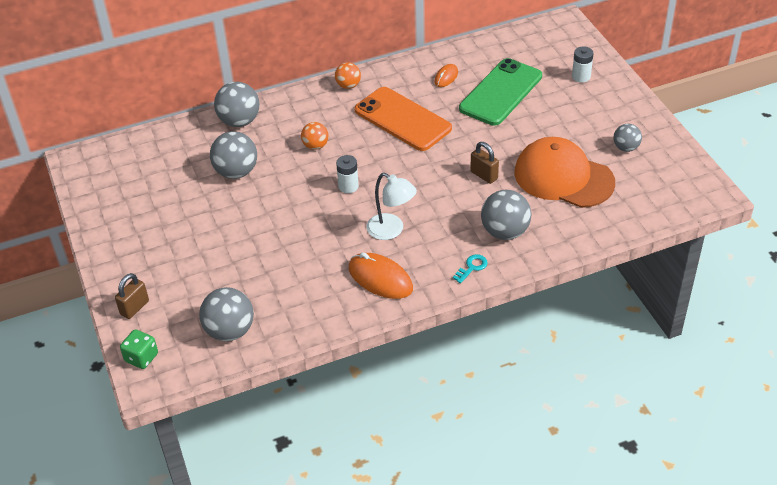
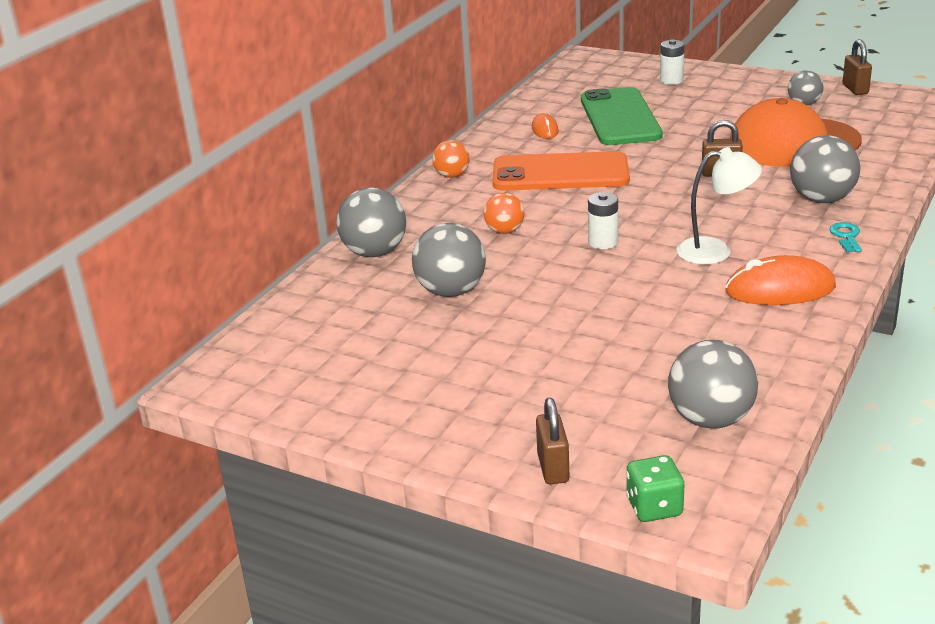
camera: 40 degrees left, 15 degrees down
none -> brown padlock [843,39,872,95]

